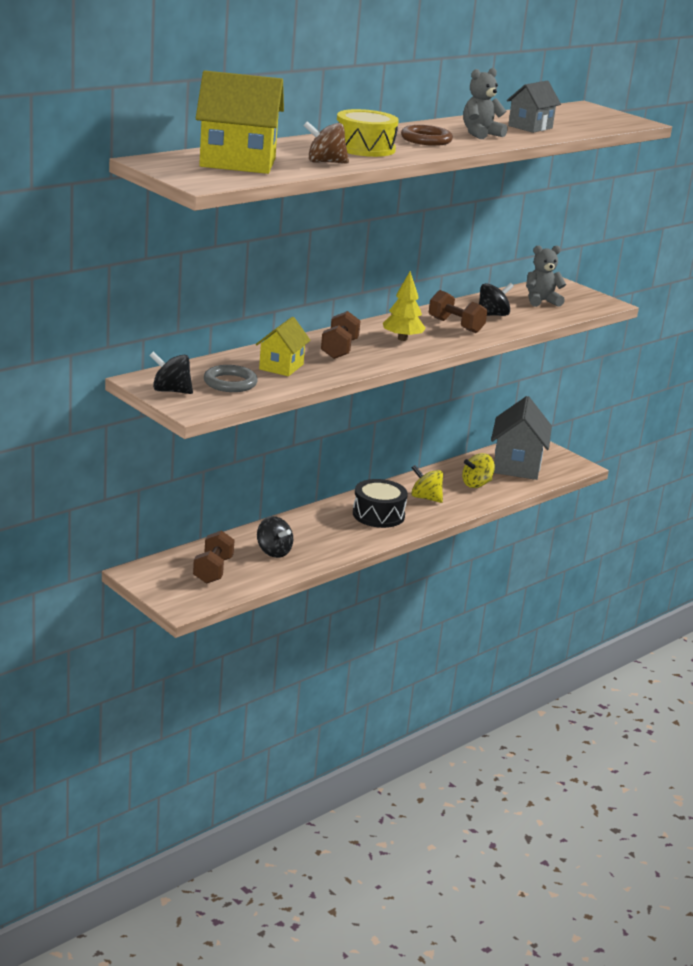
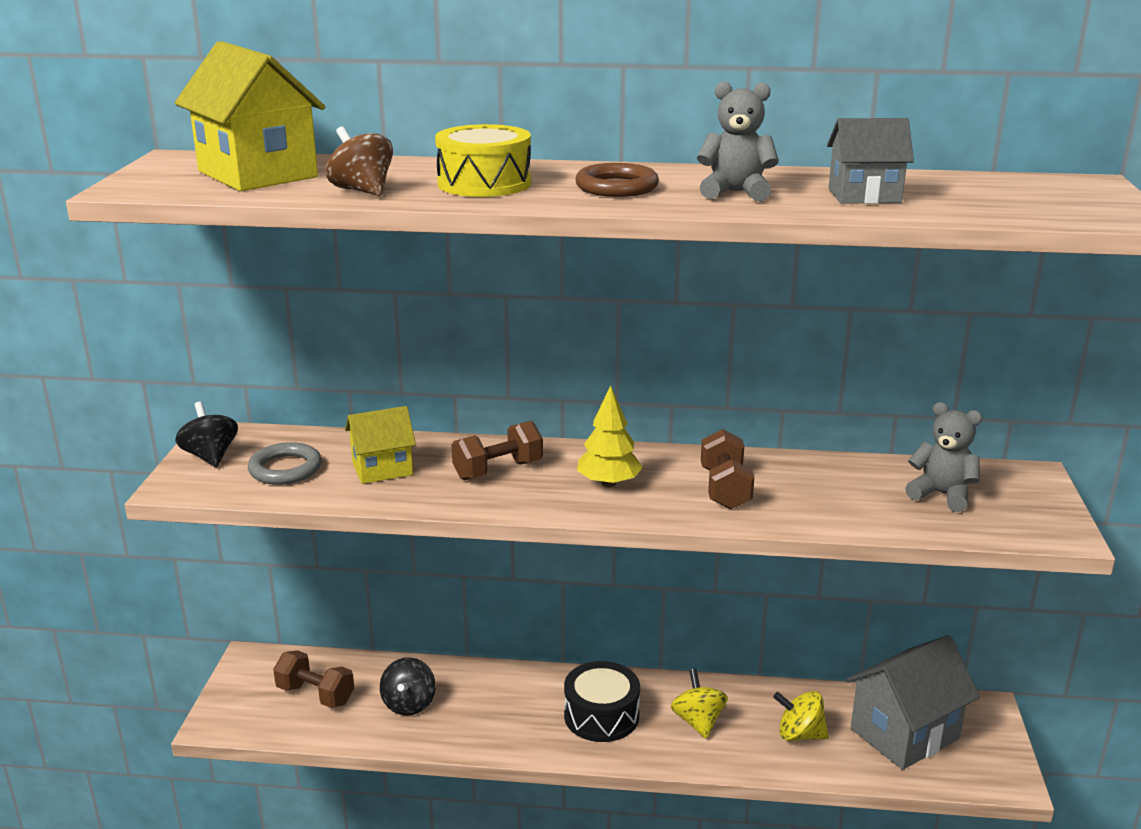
camera: 50 degrees right, 0 degrees up
brown dumbbell [193,530,235,584] -> brown dumbbell turned 60 degrees clockwise [273,650,354,708]
black spinning top [479,283,514,316] -> none

